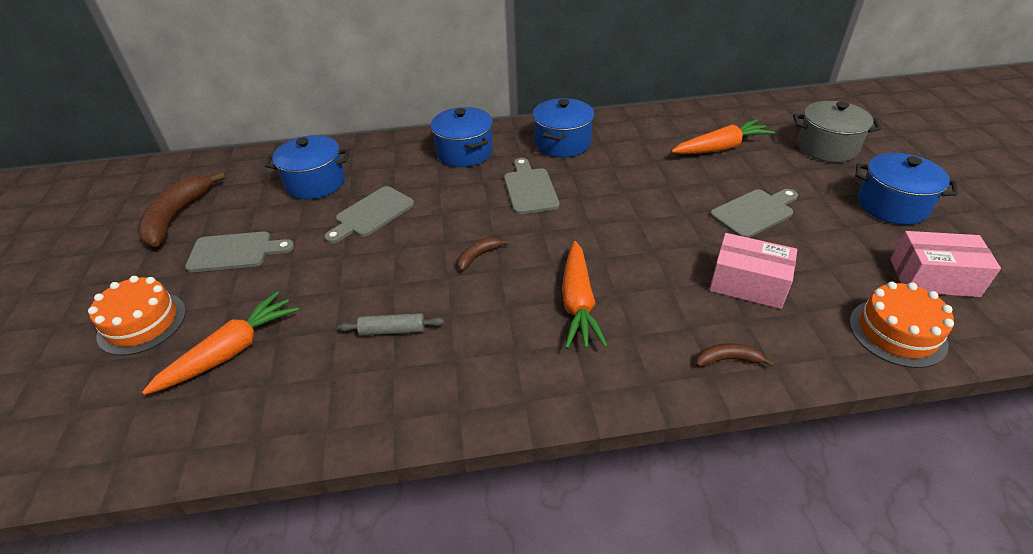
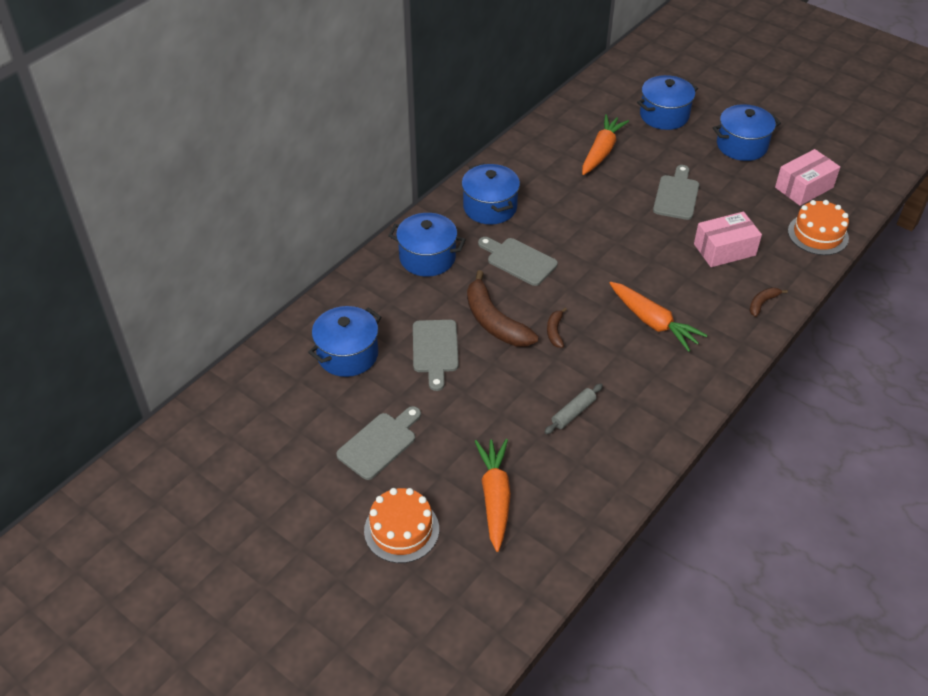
camera: 45 degrees left, 5 degrees up
brown banana [137,172,225,247] -> brown banana moved to [467,270,539,346]
grey pot [793,101,881,162] -> blue pot [637,75,698,130]

